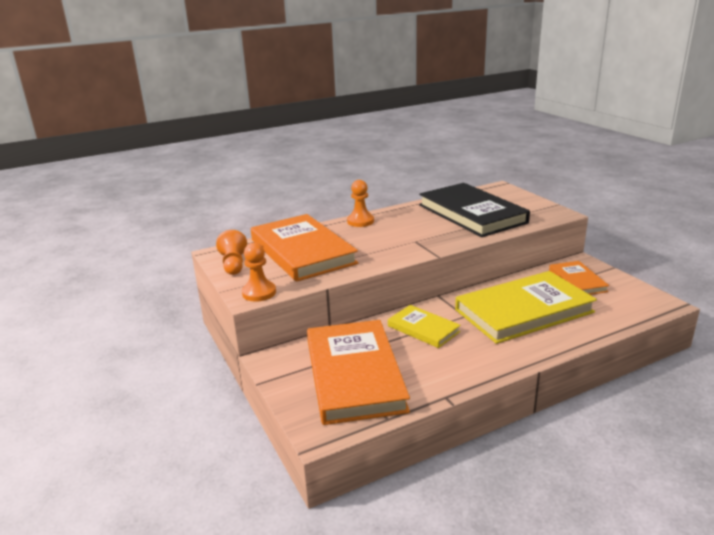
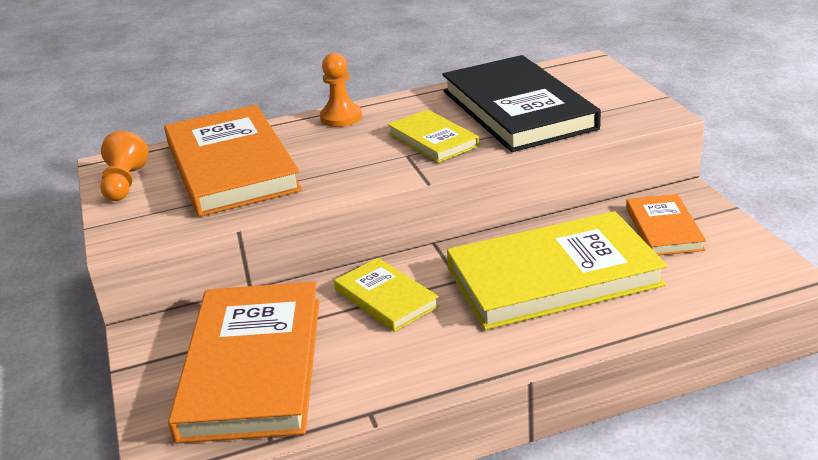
camera: 10 degrees right, 5 degrees up
orange pawn [242,243,276,302] -> none
none -> yellow book [388,109,479,163]

